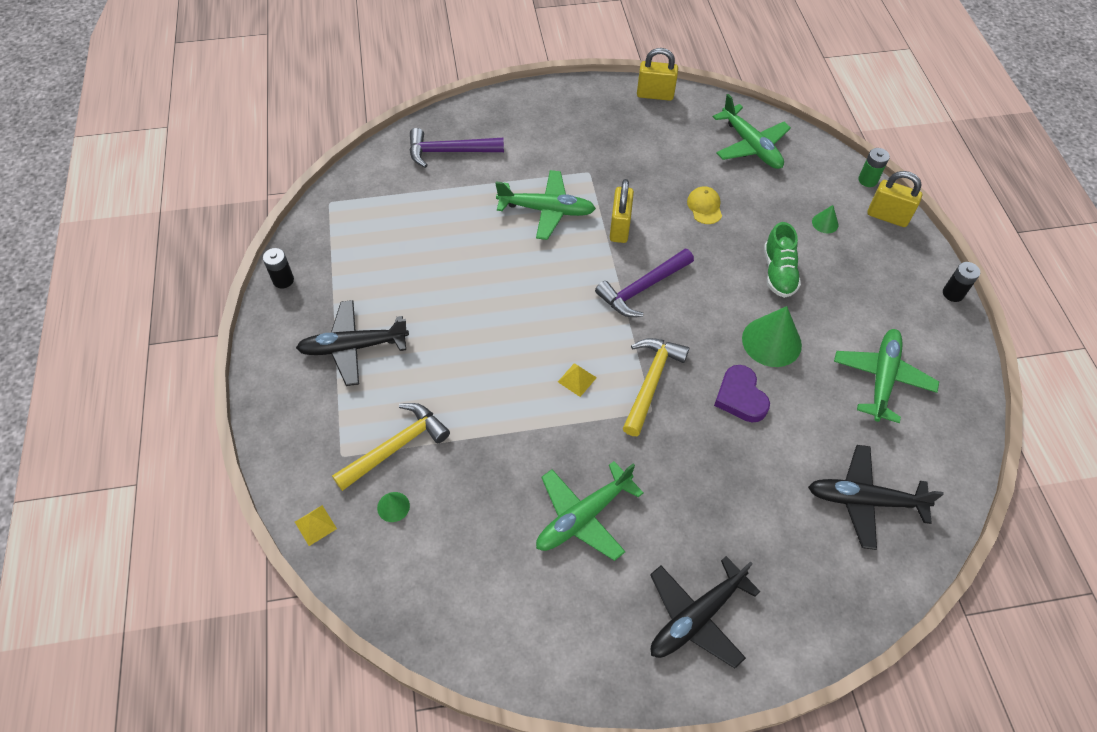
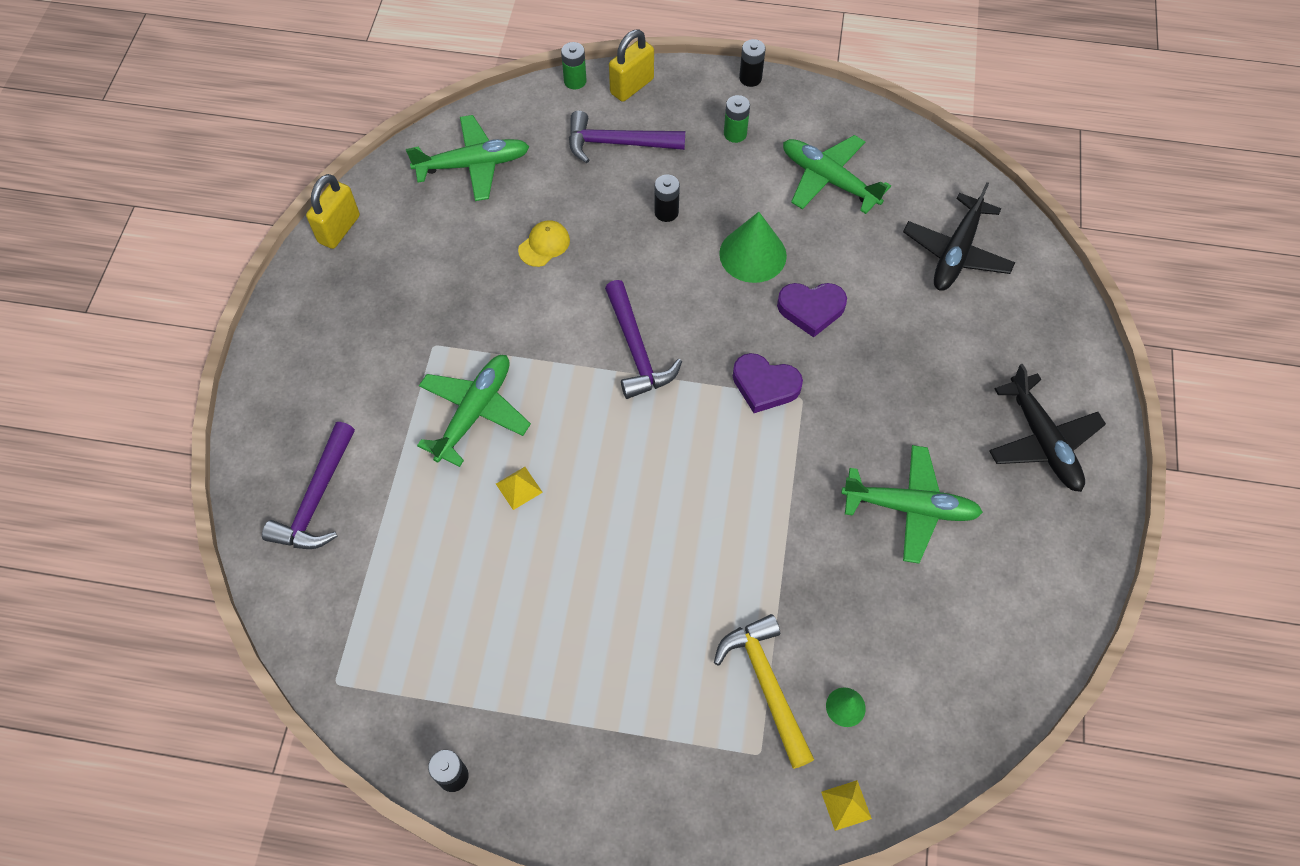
camera: 70 degrees left, 5 degrees up
black plane [296,300,409,386] -> none
green plane [536,461,644,561] -> green plane turned 60 degrees counterclockwise [841,445,983,563]
yellow pyramid [558,363,597,397] -> yellow pyramid moved to [496,467,543,510]
yellow padlock [610,179,634,243] -> none
yellow hammer [623,338,689,436] -> purple heart [733,353,803,413]
yellow cap [687,186,722,224] -> yellow cap turned 120 degrees clockwise [518,220,570,267]
green shoe [764,222,801,298] -> black battery [654,175,680,222]
green cone [812,205,838,233] -> purple hammer [569,111,685,163]
none -> green battery [724,95,750,143]

